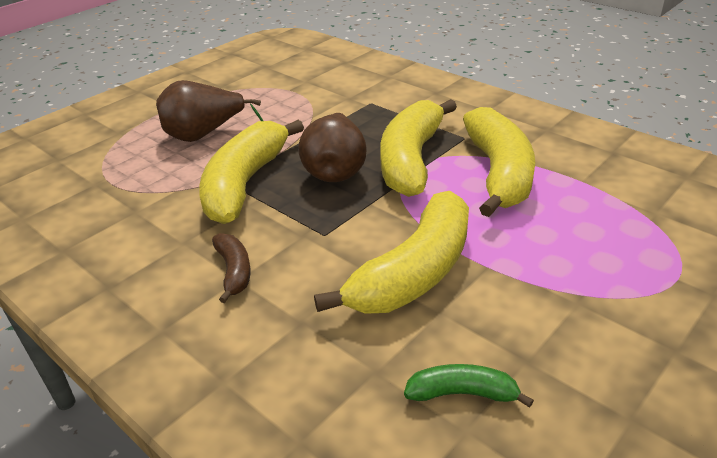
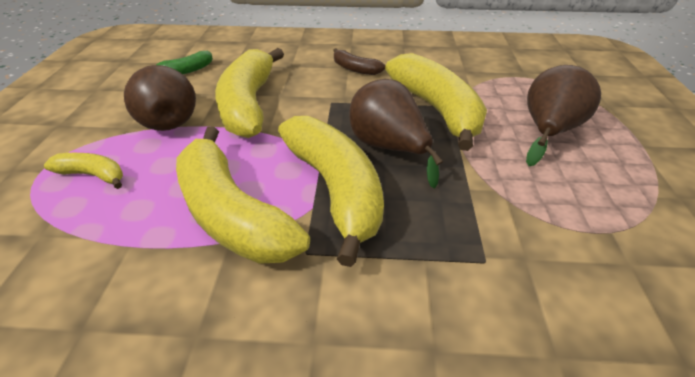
camera: 140 degrees right, 5 degrees up
none -> yellow banana [44,153,123,189]
none -> brown pear [124,65,196,131]

